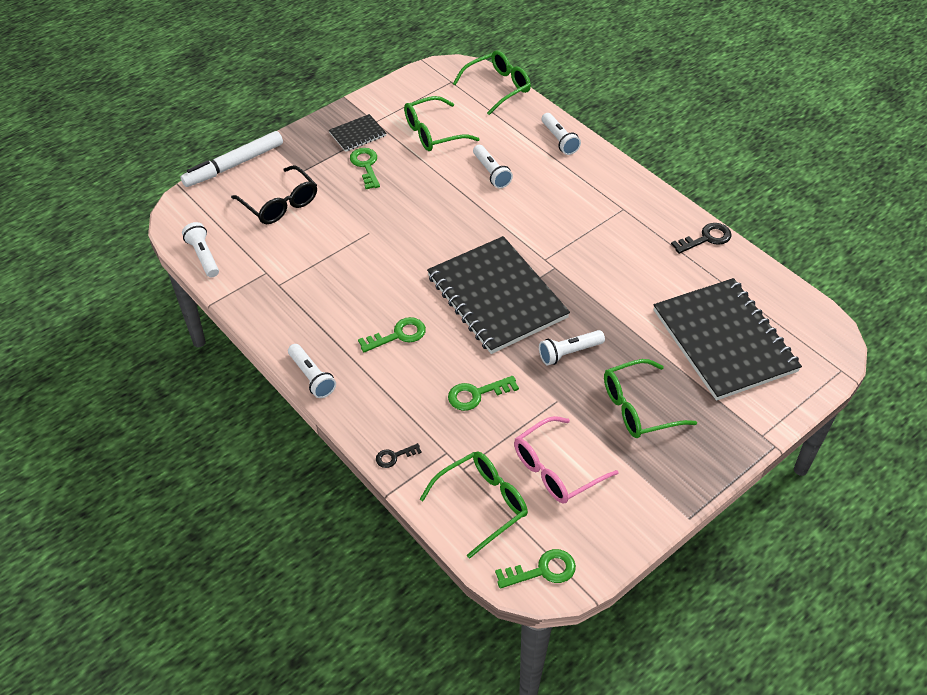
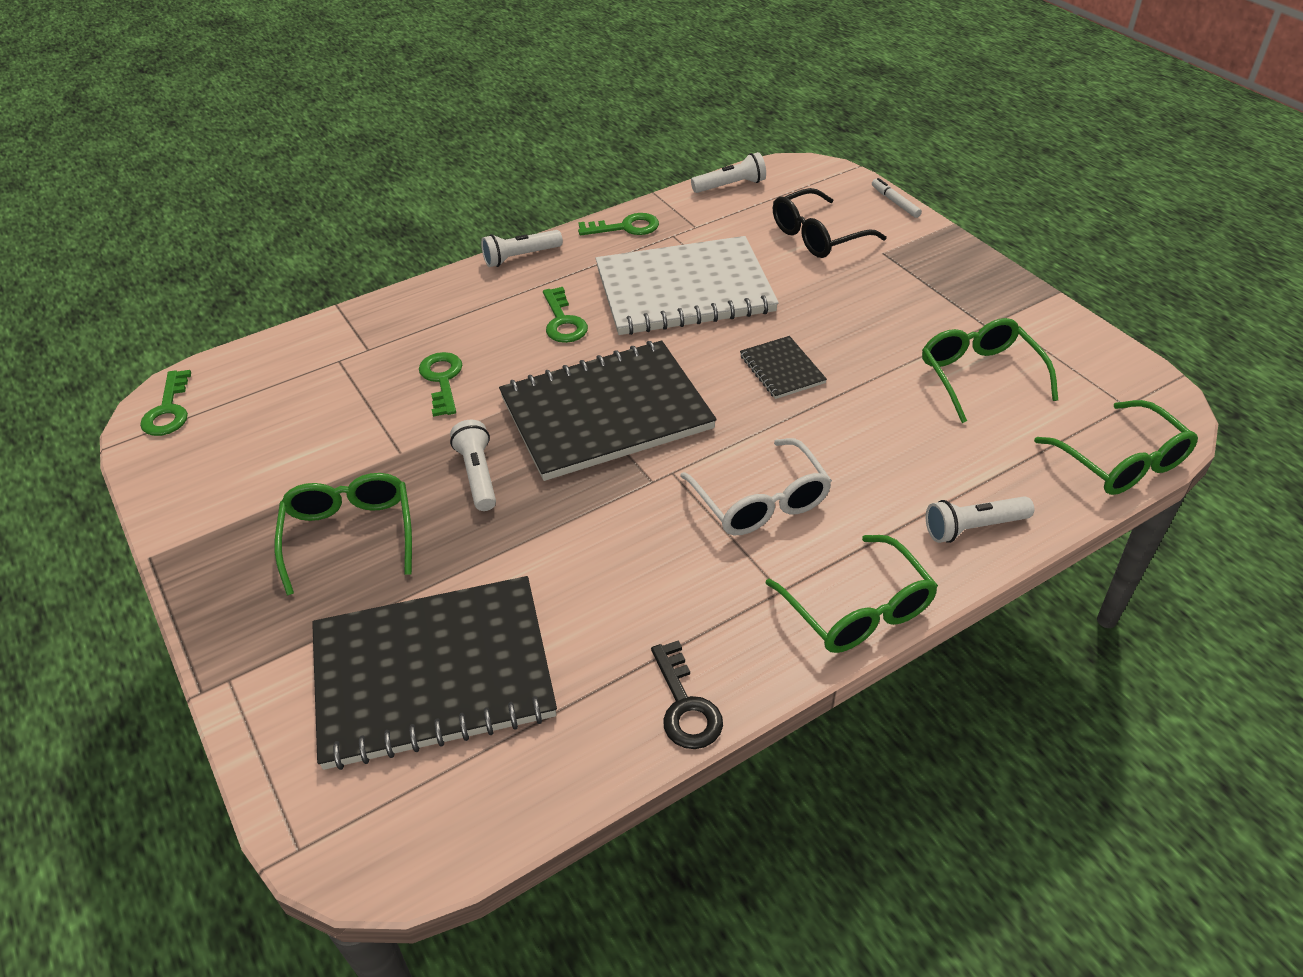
camera: 100 degrees right, 5 degrees down
white marker [181,131,283,187] -> white marker [872,178,922,218], size x0.48
black notebook [329,114,386,152] -> black notebook moved to [740,336,827,399]
green key [350,148,380,189] -> green key moved to [578,213,659,236]
black key [376,443,422,468] -> none
green glasses [420,451,528,559] -> green glasses moved to [766,535,938,653]
white flashlight [473,145,513,189] -> none
pink glasses [514,416,619,504] -> none
none -> white notebook [596,236,779,335]
none -> white glasses [680,438,832,535]

